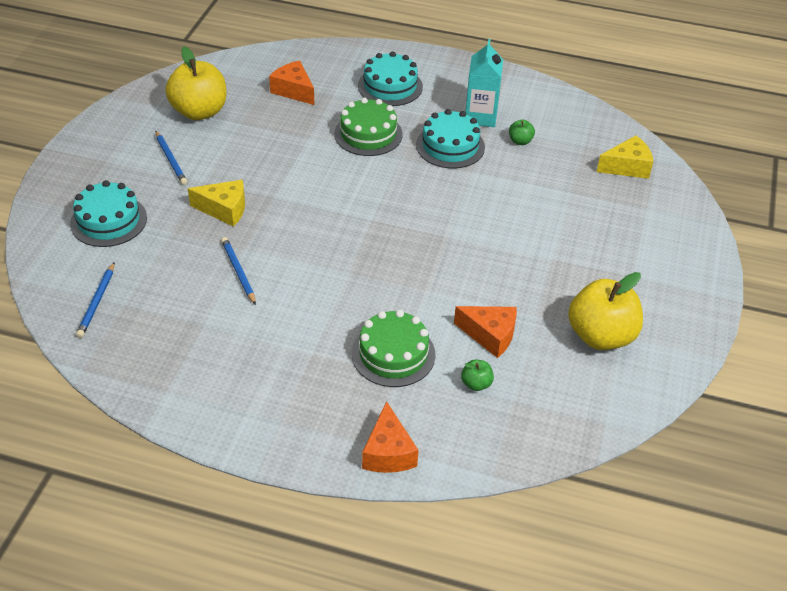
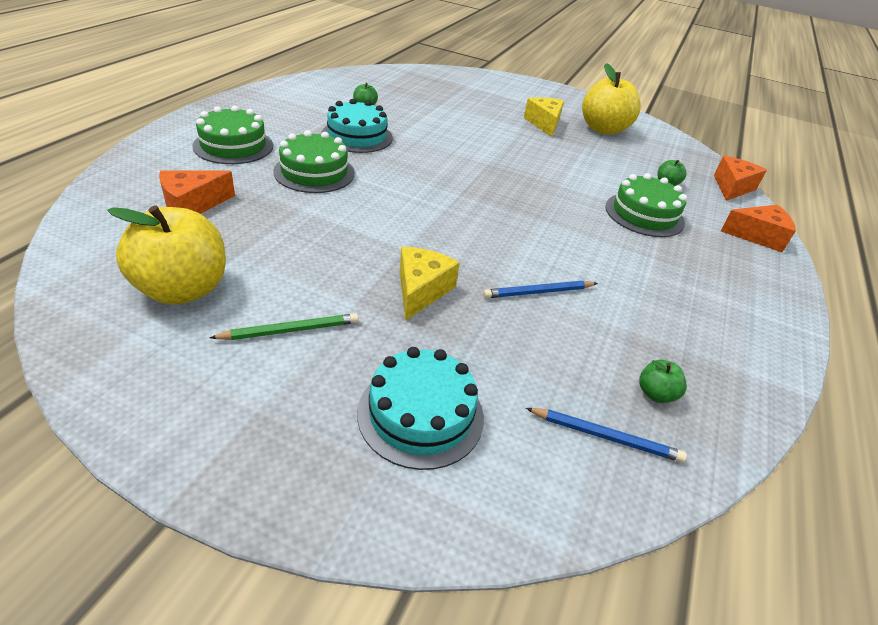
camera: 85 degrees left, 5 degrees down
blue pencil [156,131,187,185] -> green pencil [209,313,359,340]
turquoise cake [358,51,423,106] -> green cake [192,105,273,164]
orange cheese [454,306,517,358] -> orange cheese moved to [714,156,767,201]
turquoise carton [465,39,503,127] -> none
yellow cheese [597,136,653,179] -> yellow cheese moved to [524,97,564,137]
none -> green apple [639,360,687,403]

